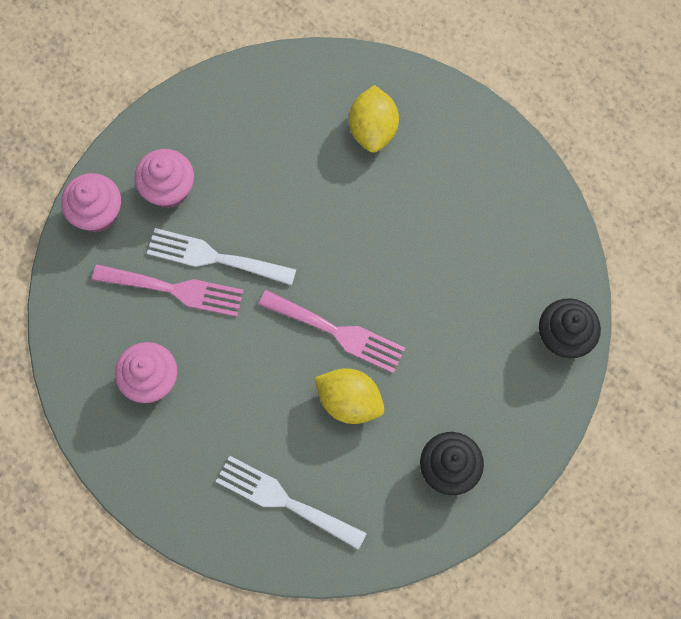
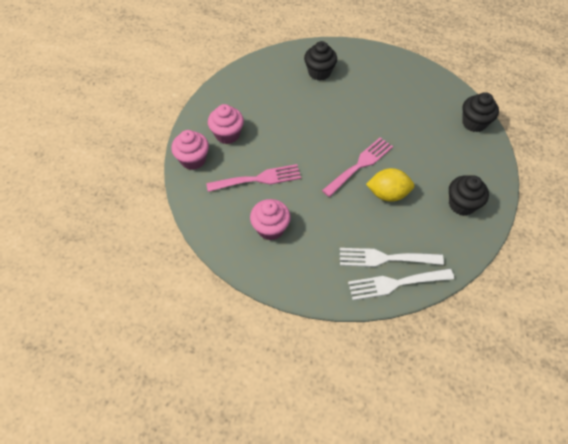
camera: 25 degrees left, 15 degrees down
white fork [147,228,296,285] -> white fork moved to [348,269,454,300]
pink fork [259,290,405,373] -> pink fork turned 45 degrees counterclockwise [322,137,393,197]
yellow lemon [349,85,399,153] -> black cupcake [304,41,337,81]

